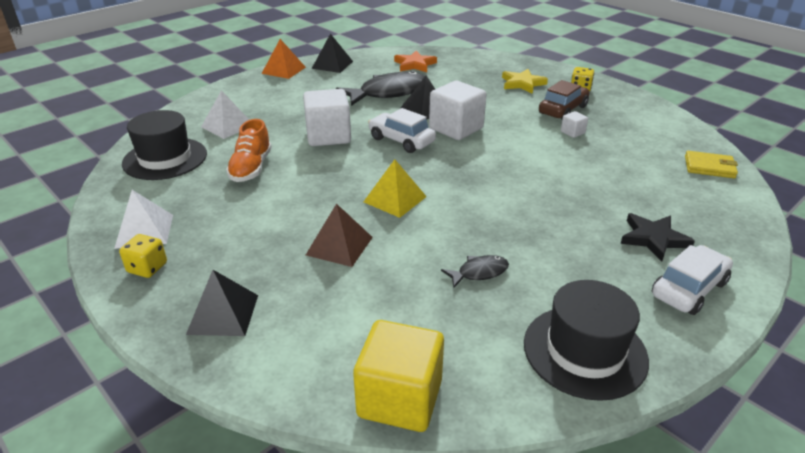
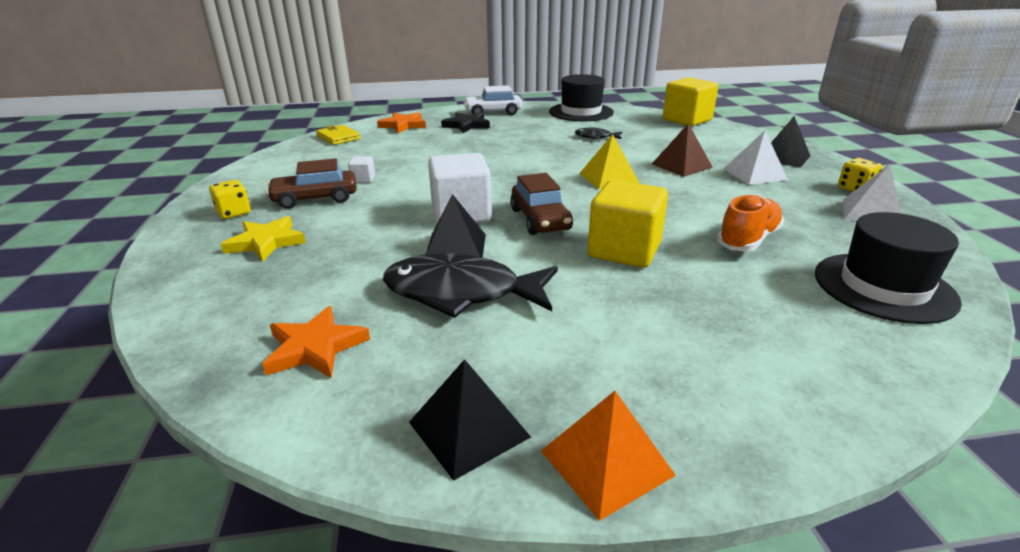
camera: 145 degrees left, 5 degrees down
white pyramid [201,90,249,139] -> white pyramid moved to [724,131,788,185]
white cube [303,89,351,146] -> yellow cube [588,180,668,268]
white car [368,108,436,153] -> brown car [510,173,573,235]
none -> orange star [377,112,426,133]

